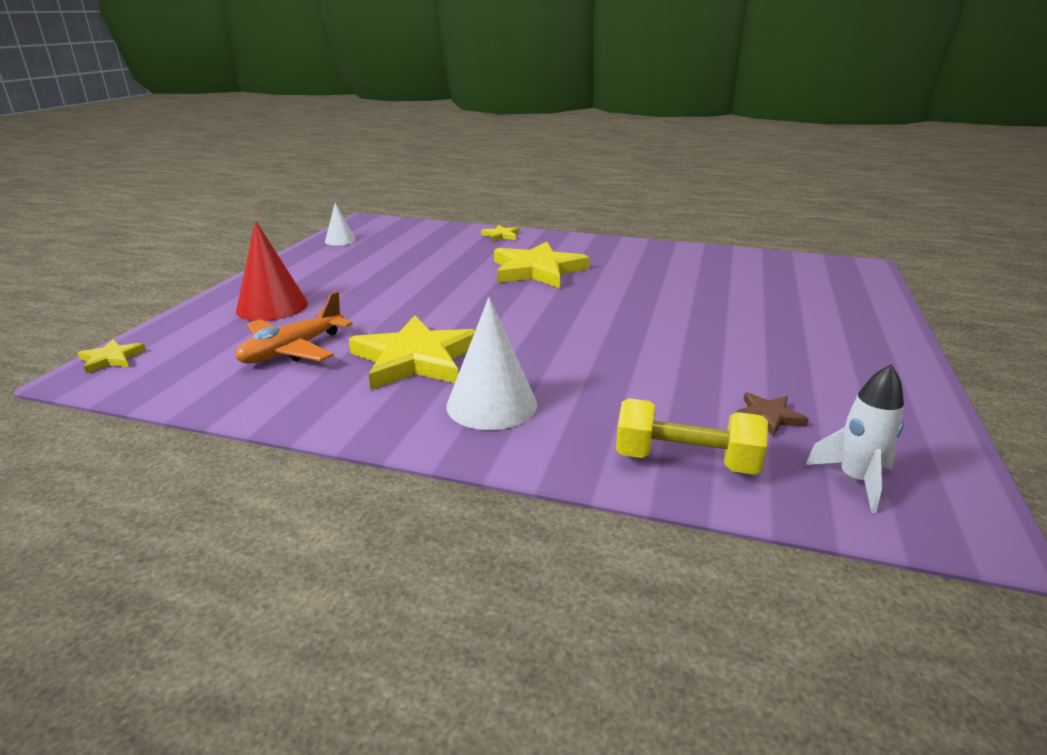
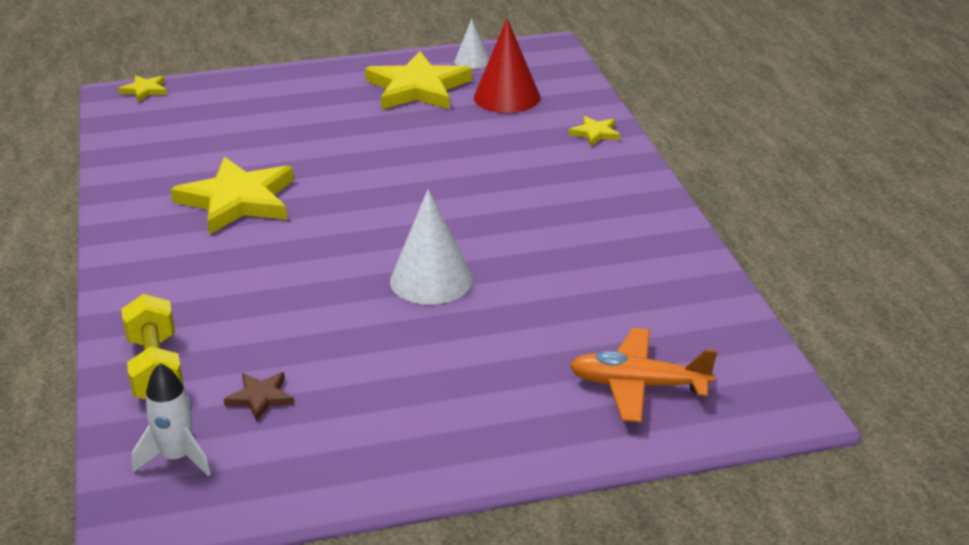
camera: 60 degrees right, 5 degrees up
orange plane [235,292,353,364] -> orange plane moved to [570,328,717,423]
red cone [236,221,308,321] -> red cone moved to [474,18,540,113]
white cone [446,297,537,430] -> white cone moved to [390,189,473,304]
yellow star [494,242,589,288] -> yellow star moved to [365,51,472,110]

